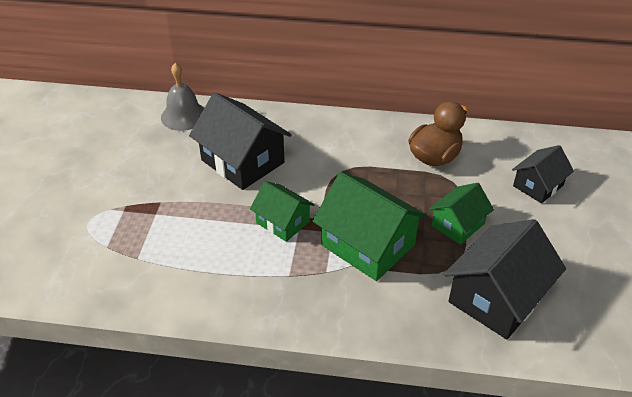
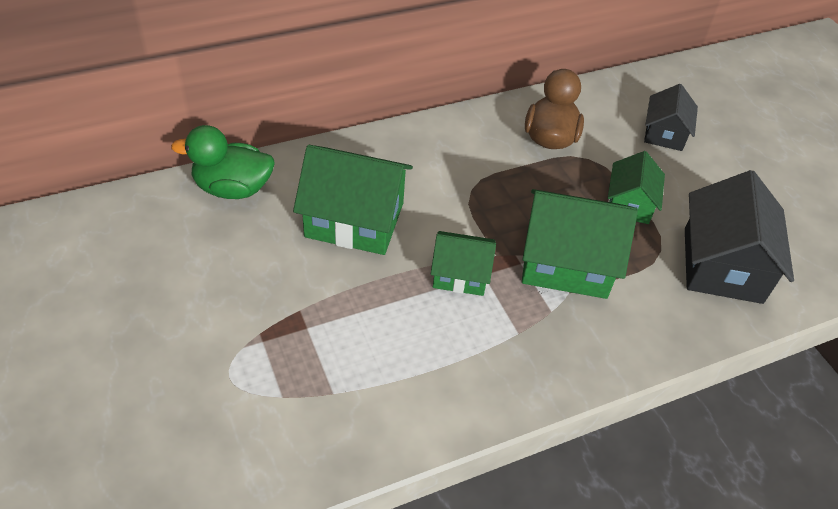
camera: 35 degrees left, 5 degrees up
grey bell [161,63,204,131] -> green duck [171,125,275,199]
black house [189,93,292,190] -> green house [293,145,413,255]

